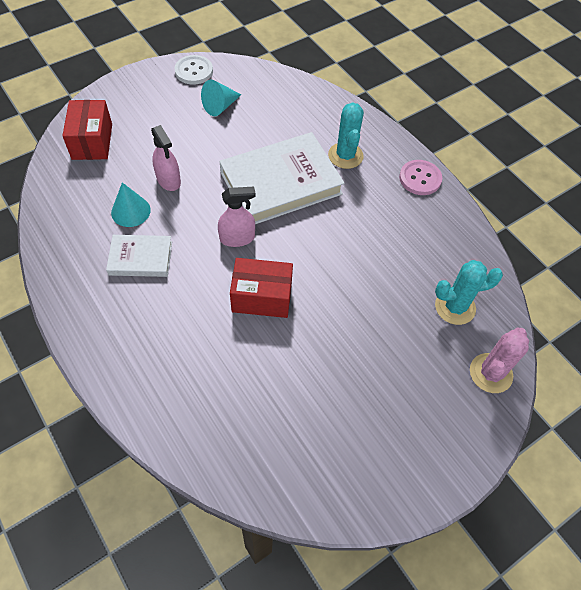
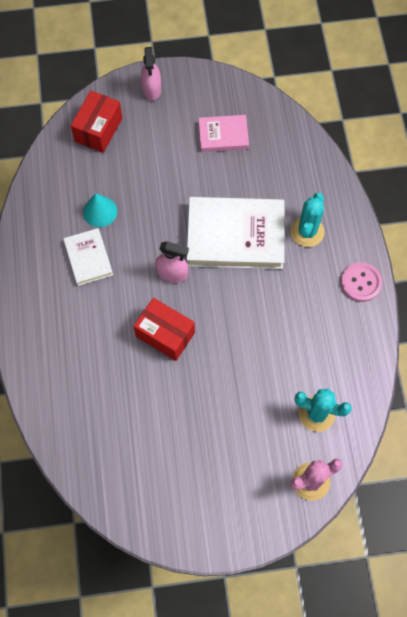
camera: 30 degrees right, 10 degrees up
white book [106,235,172,277] -> white book turned 45 degrees clockwise [63,228,113,286]
pink spray bottle [151,125,181,191] -> pink spray bottle moved to [141,47,161,101]
white button [174,55,213,85] -> none
turquoise cone [201,79,241,116] -> pink book [198,115,249,152]

